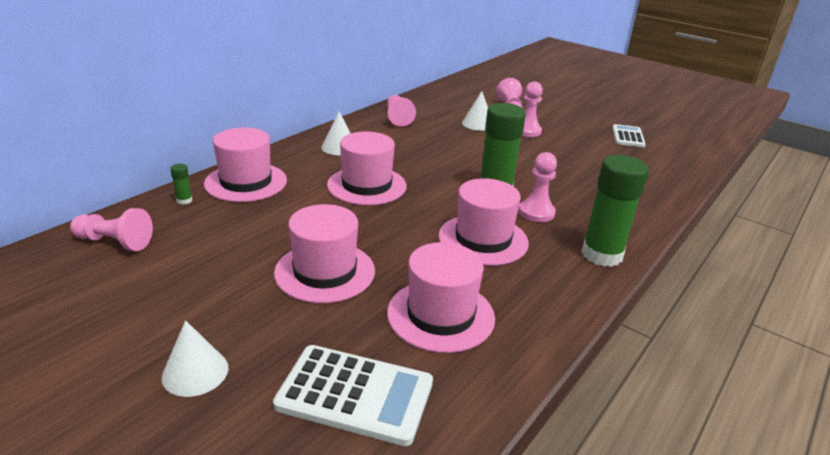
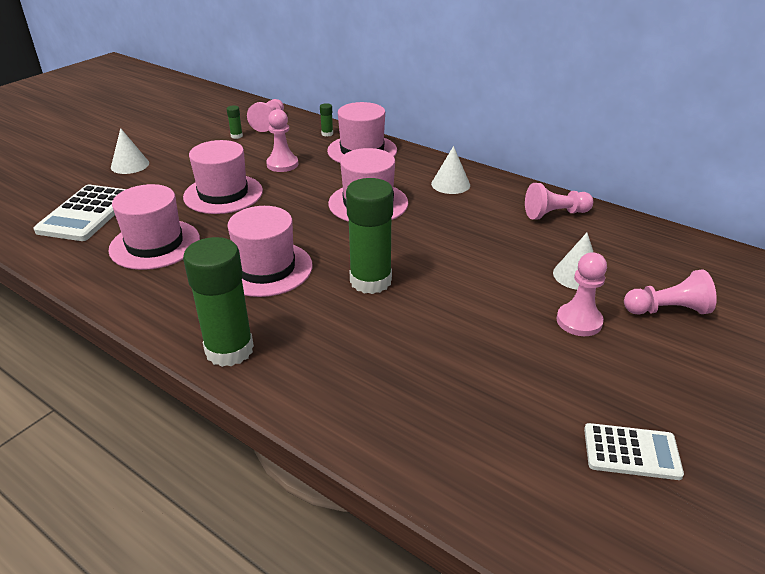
camera: 90 degrees right, 5 degrees up
pink pawn [519,152,557,222] -> pink pawn moved to [266,109,298,172]
none -> green glue stick [227,105,243,139]

